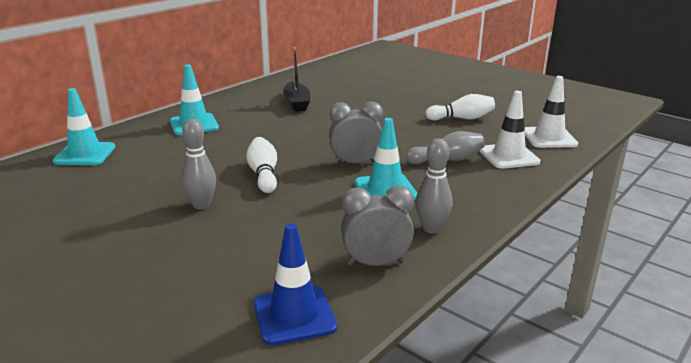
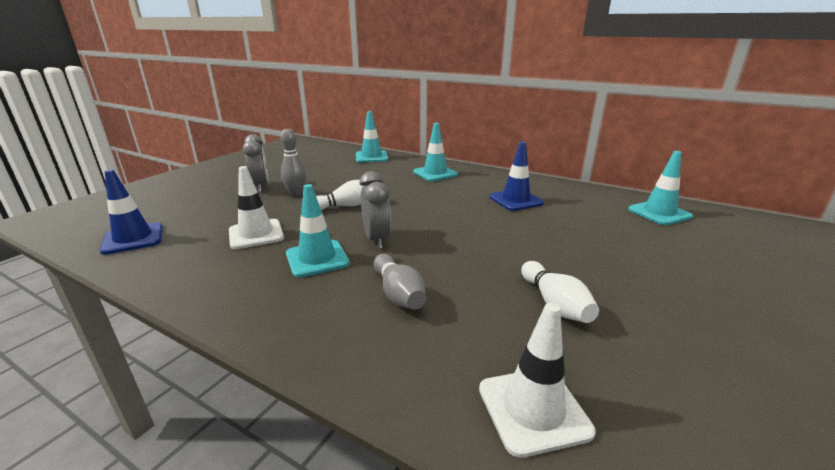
camera: 80 degrees right, 0 degrees up
black boat [283,47,310,112] -> blue traffic cone [489,142,544,211]
grey clock [341,185,414,266] -> grey clock moved to [243,134,268,192]
grey bowling pin [415,138,452,234] -> none
white traffic cone [479,91,540,169] -> white traffic cone moved to [229,166,284,249]
none -> turquoise traffic cone [628,151,693,225]

